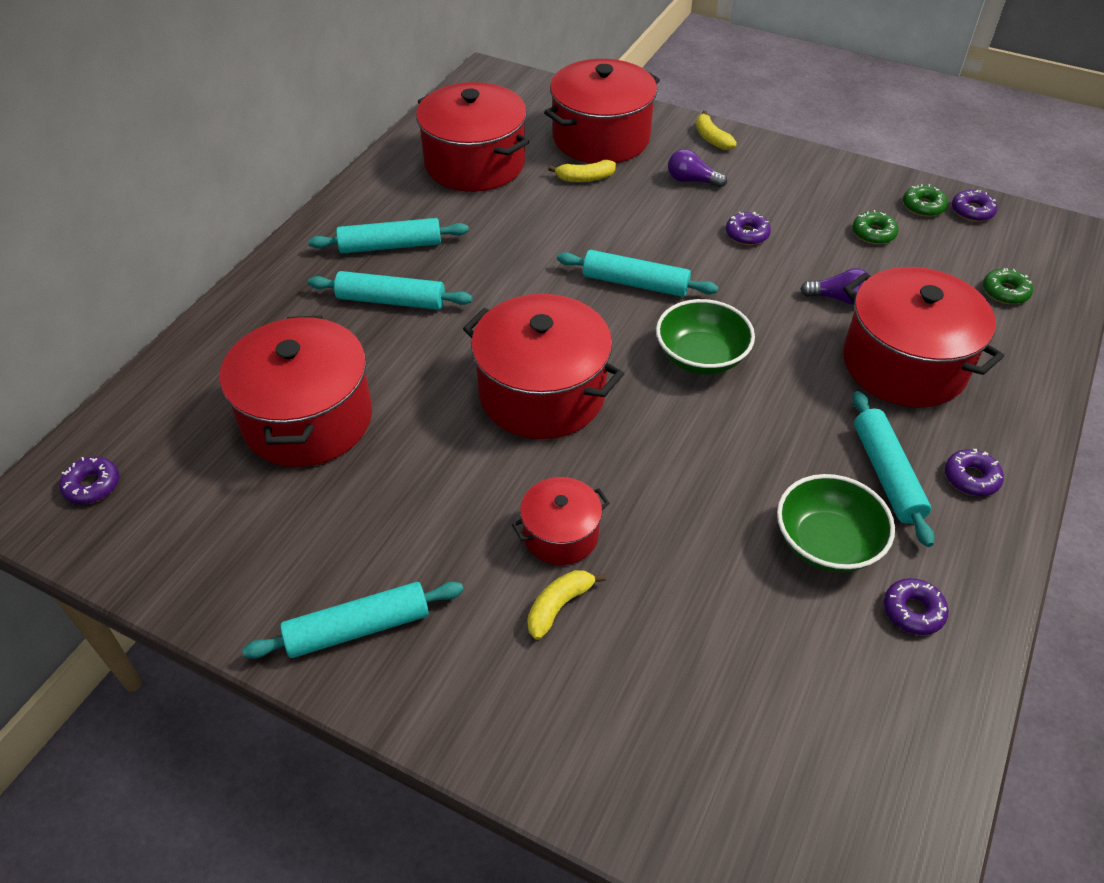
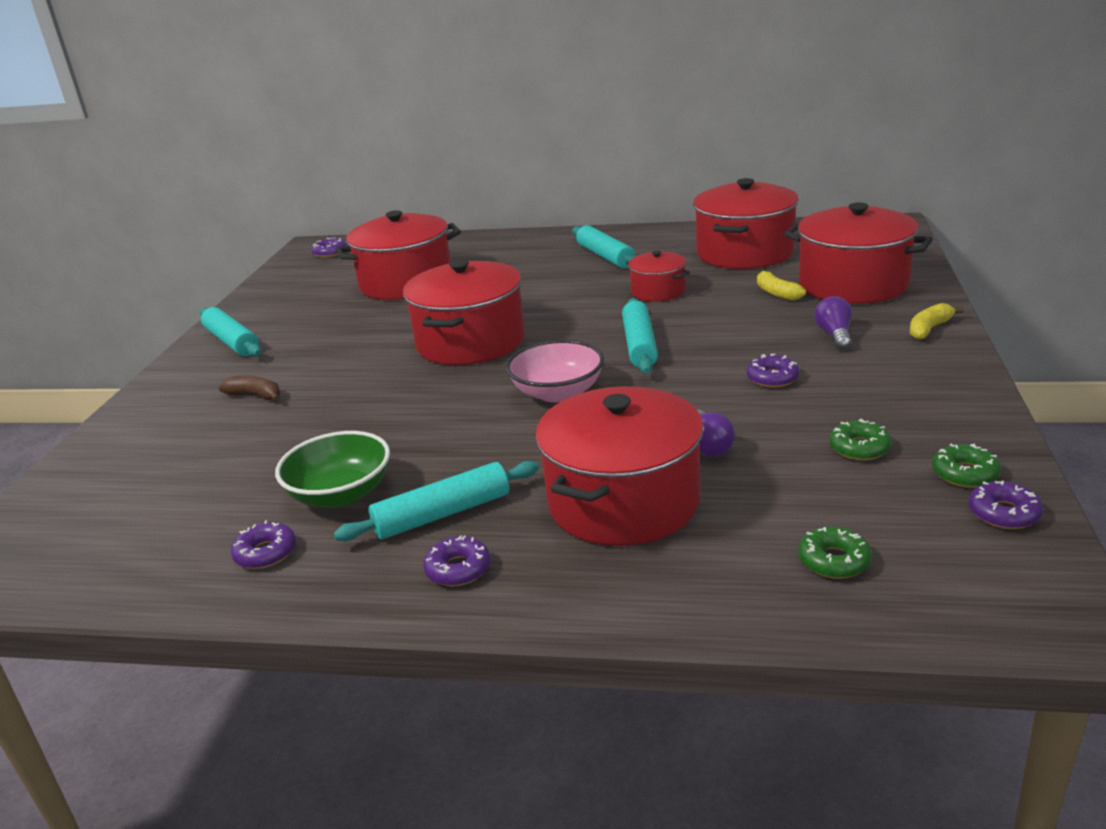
camera: 75 degrees right, 20 degrees down
turquoise rolling pin [308,271,472,310] -> none
red pot [512,477,610,565] -> red pot moved to [626,251,690,302]
yellow banana [527,570,606,640] -> brown banana [218,376,280,402]
green bowl [656,299,755,375] -> pink bowl [506,340,604,403]

